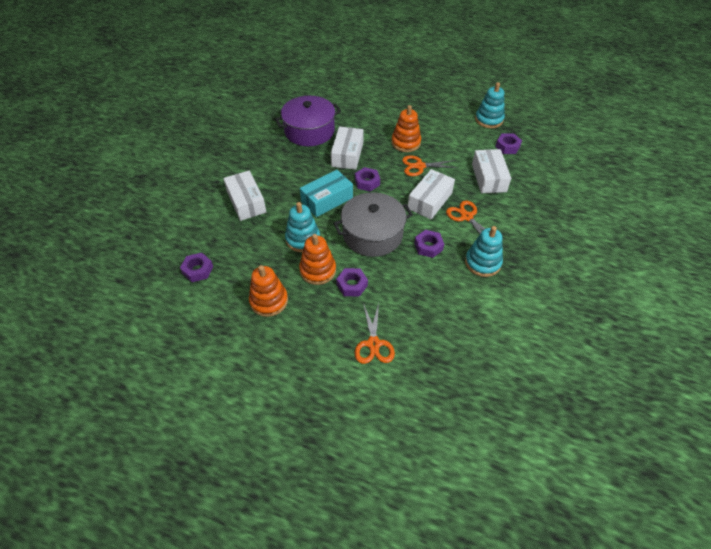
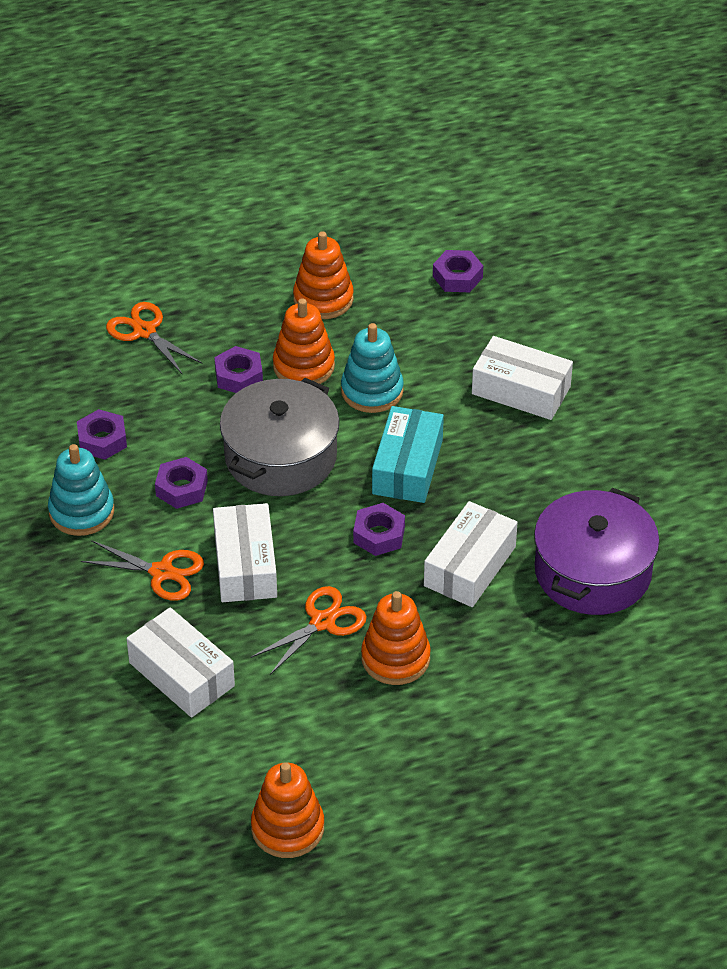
camera: 140 degrees right, 5 degrees down
white box [331,126,364,170] -> white box turned 60 degrees clockwise [424,501,518,607]
turquoise stacking toy [475,82,505,128] -> orange stacking toy [251,762,324,858]
purple nut [495,134,522,154] -> purple nut moved to [77,409,127,460]

